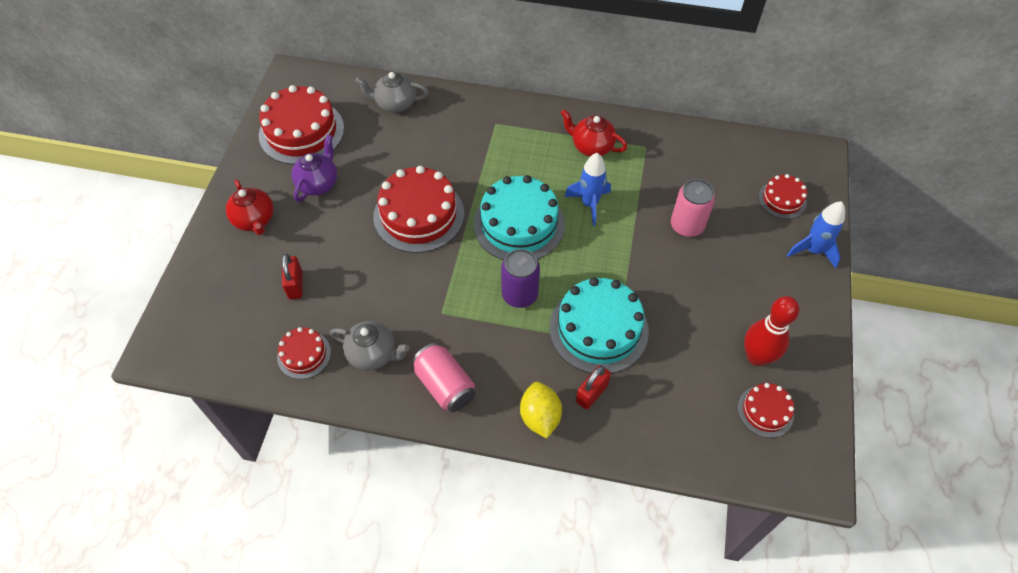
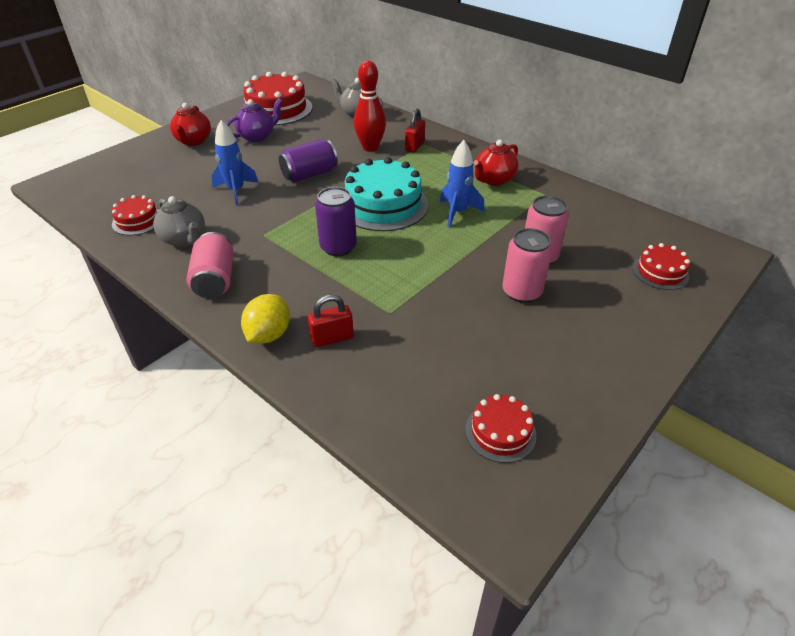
camera: 30 degrees right, 15 degrees down
red padlock [282,254,302,299] -> red padlock moved to [405,108,425,153]
red cake [373,166,464,253] -> purple can [279,139,338,182]
turquoise cake [549,277,649,373] -> none
red teapot [561,109,627,156] -> red teapot turned 105 degrees counterclockwise [473,140,518,186]
red bowling pin [744,296,799,366] -> red bowling pin moved to [354,61,386,152]
blue rocket [787,201,845,269] -> blue rocket moved to [211,120,259,206]
none -> pink can [502,228,552,303]

